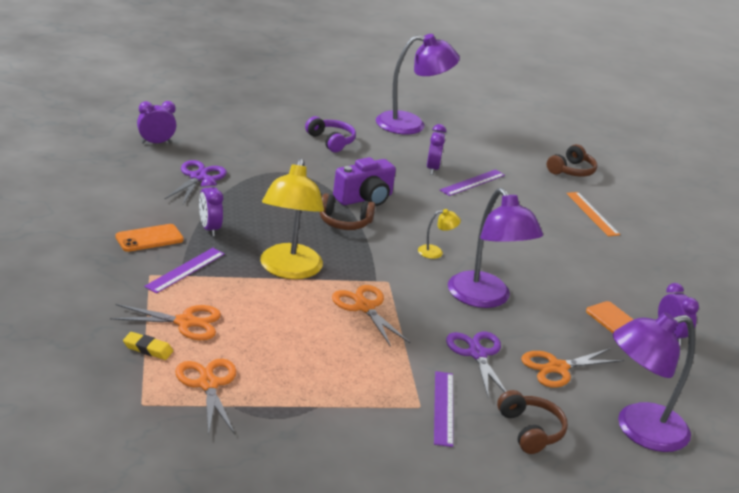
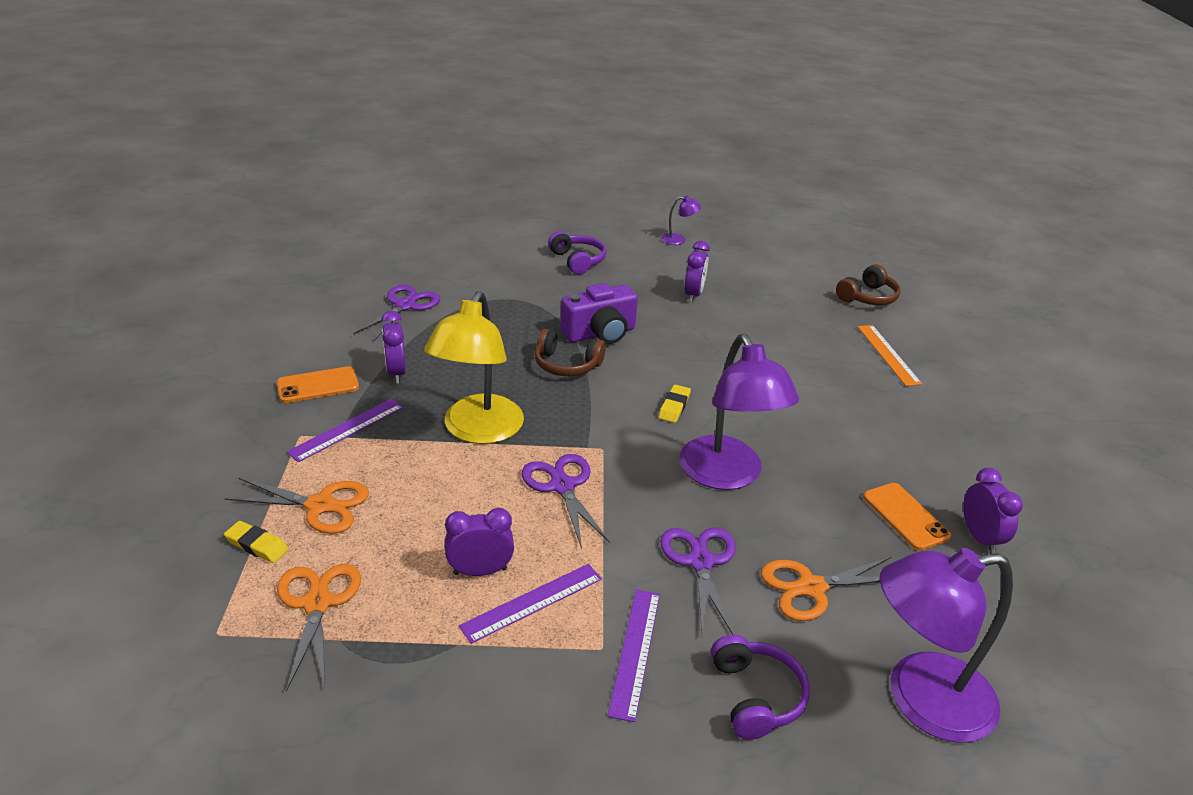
camera: 10 degrees right, 5 degrees up
purple clock [137,101,176,144] -> purple clock moved to [445,508,514,576]
orange scissors [332,285,410,347] -> purple scissors [522,454,610,549]
purple lamp [376,34,460,134] -> purple lamp [661,196,701,245], size x0.42
yellow lamp [418,209,461,259] -> yellow eraser [658,384,691,423]
purple ruler [440,169,505,196] -> purple ruler moved to [459,564,602,644]
brown headphones [497,390,568,454] -> purple headphones [711,634,810,740]

